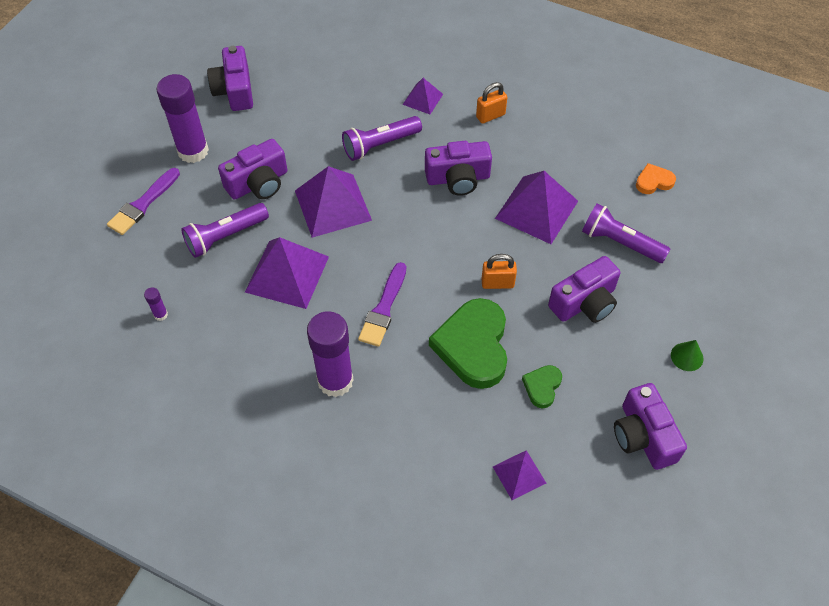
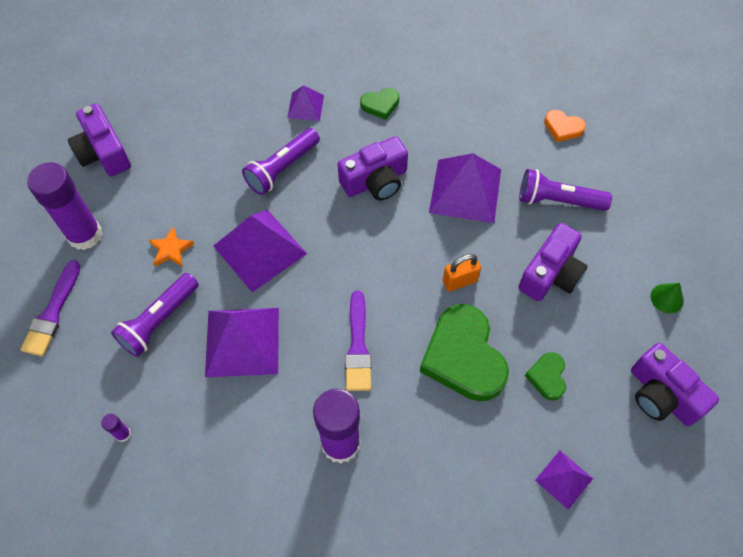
camera: 20 degrees left, 5 degrees up
purple camera [218,139,287,200] -> orange star [149,227,194,266]
orange padlock [476,82,507,124] -> green heart [360,88,399,120]
orange heart [636,163,676,194] -> orange heart turned 120 degrees counterclockwise [544,110,586,142]

